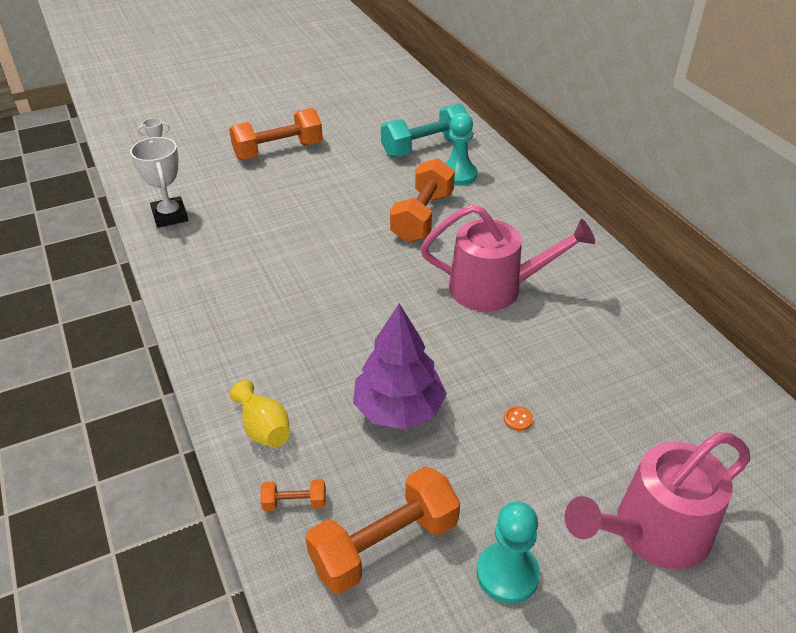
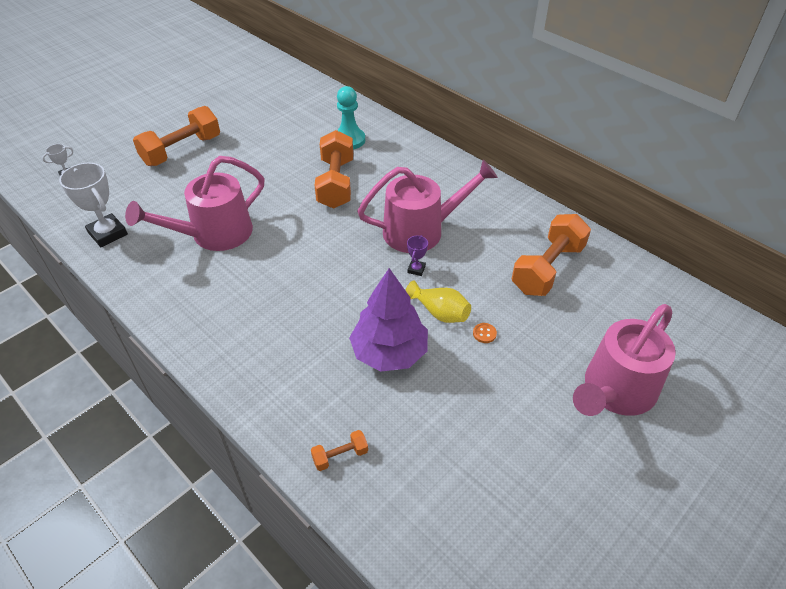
camera: 20 degrees left, 5 degrees up
yellow vase [230,380,290,447] -> yellow vase moved to [405,281,471,323]
orange dumbbell [305,467,460,594] -> orange dumbbell moved to [512,214,591,296]
turquoise dumbbell [381,104,467,157] -> none
turquoise pawn [477,502,540,604] -> none
none -> pink watering can [125,156,264,251]
none -> purple trophy [407,235,428,276]

